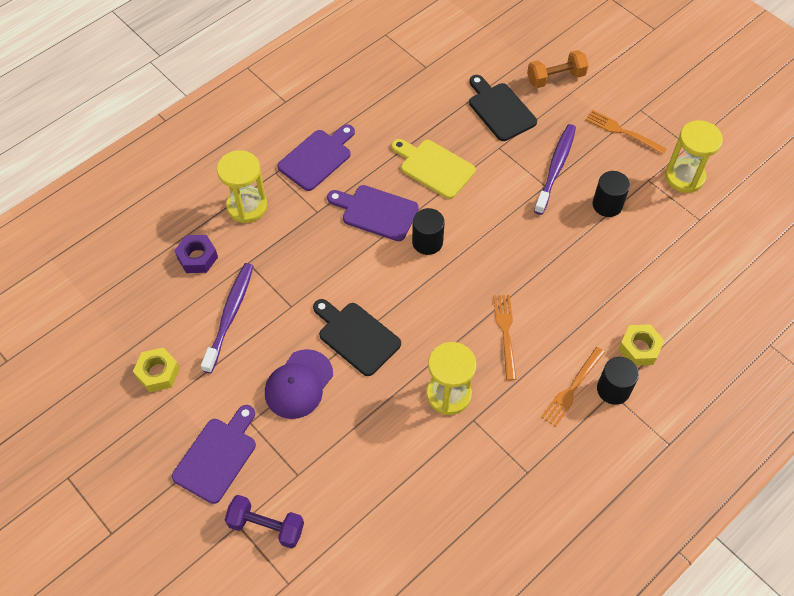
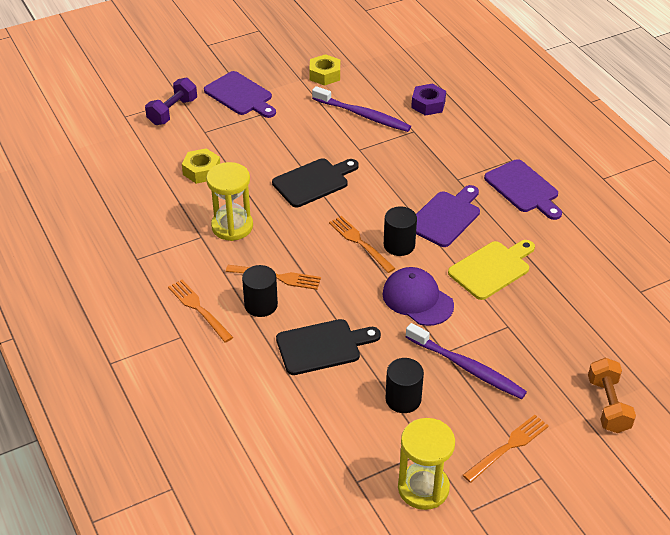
camera: 105 degrees right, 15 degrees down
yellow hourglass [217,150,267,223] -> none
purple cap [265,349,333,419] -> purple cap moved to [382,267,454,326]
black cutting board [469,75,537,141] -> black cutting board moved to [276,319,381,375]
black cylinder [597,357,639,405] -> black cylinder moved to [242,265,278,317]
yellow nut [618,324,664,366] -> yellow nut moved to [182,148,220,184]
none -> orange fork [329,216,396,273]

